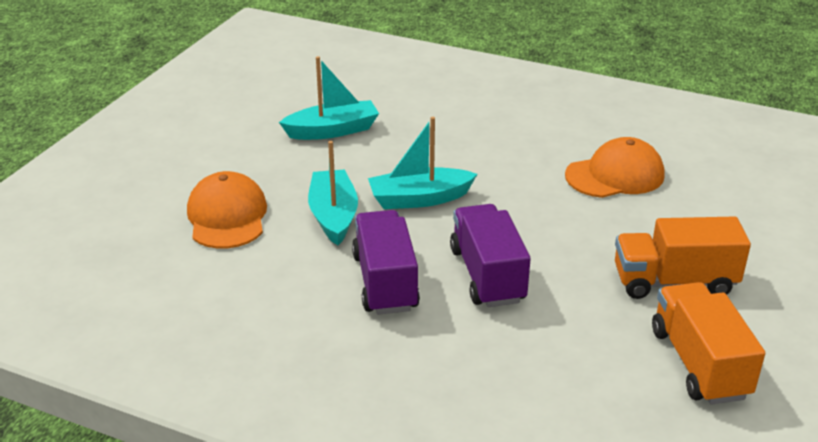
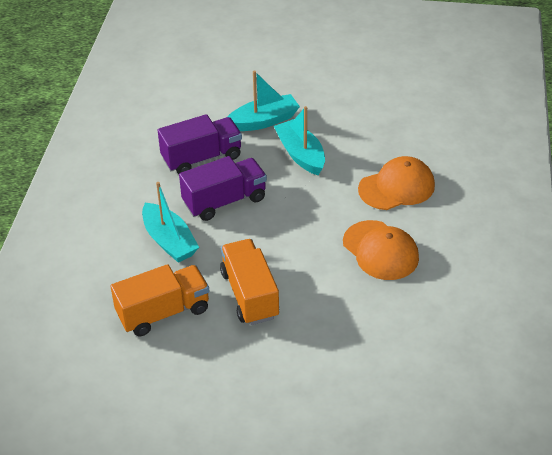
camera: 75 degrees right, 10 degrees up
orange cap [187,171,267,249] -> orange cap moved to [358,156,435,210]
turquoise boat [279,56,379,140] -> turquoise boat moved to [142,182,199,263]

